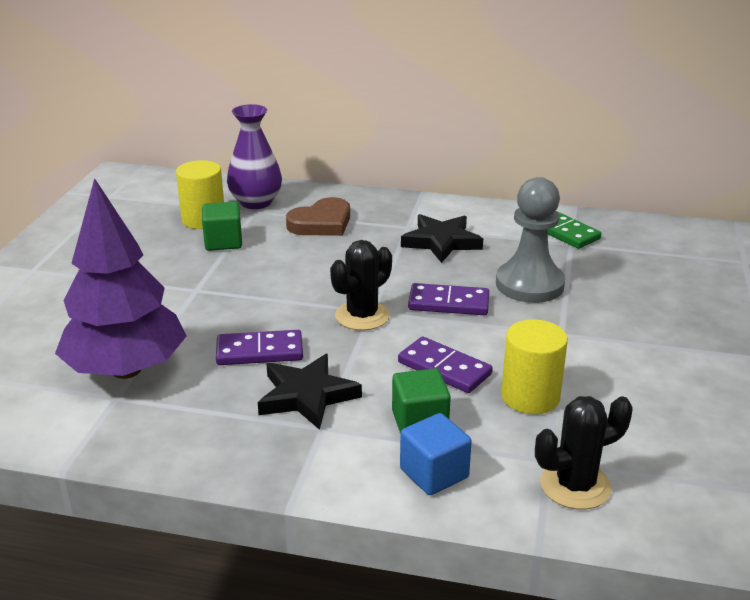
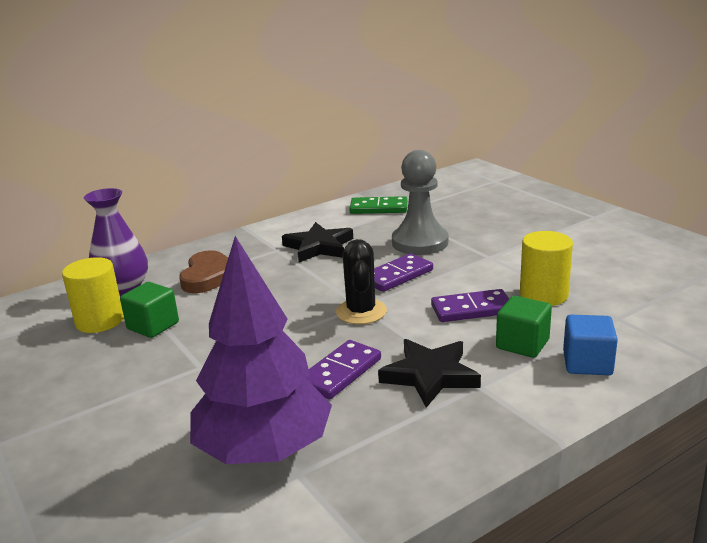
camera: 45 degrees left, 5 degrees down
black cactus [535,396,633,510] -> none

